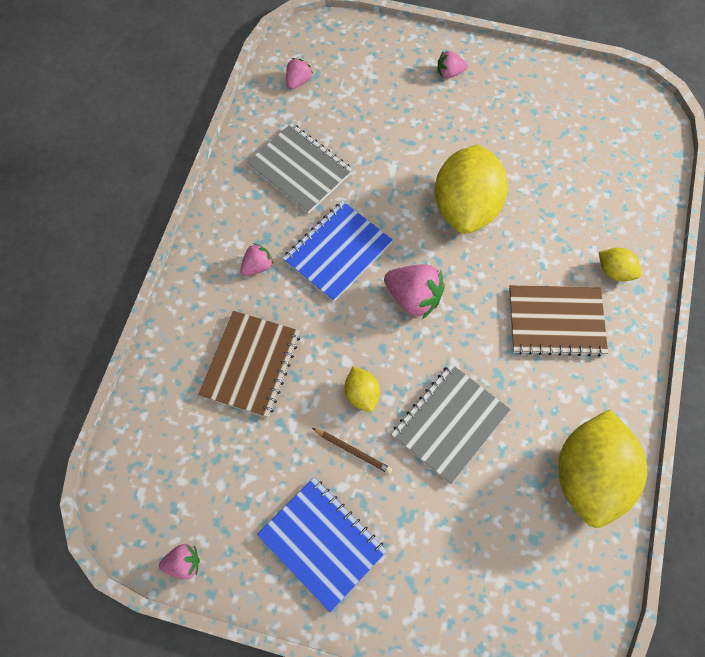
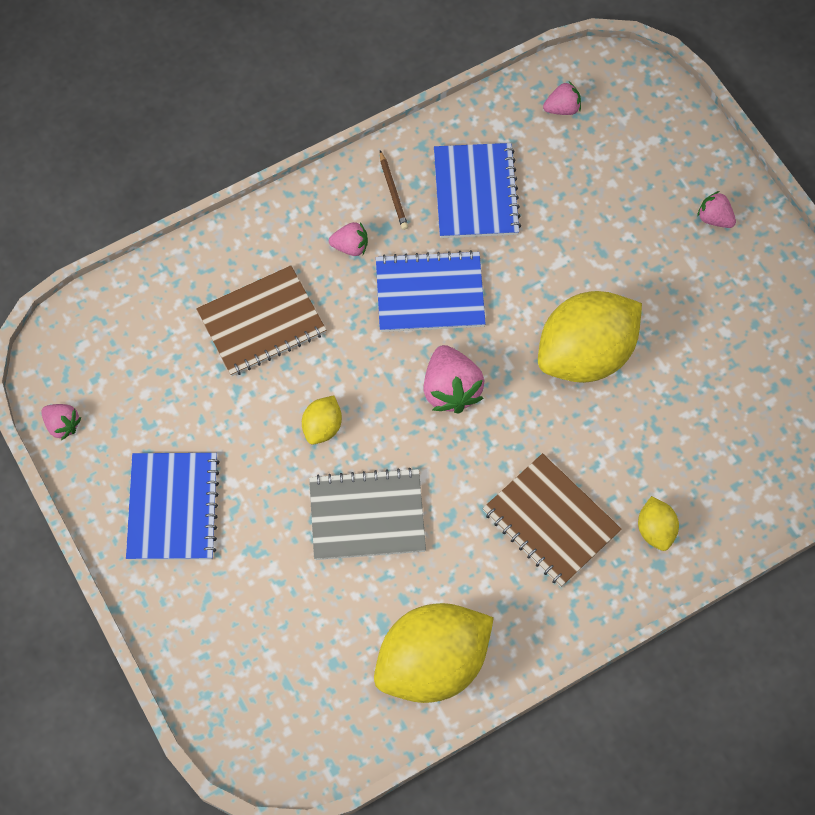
camera: 45 degrees right, 0 degrees up
grey notebook [247,123,353,214] -> blue notebook [434,143,521,238]
brown pencil [312,428,392,474] -> brown pencil moved to [380,150,408,230]

